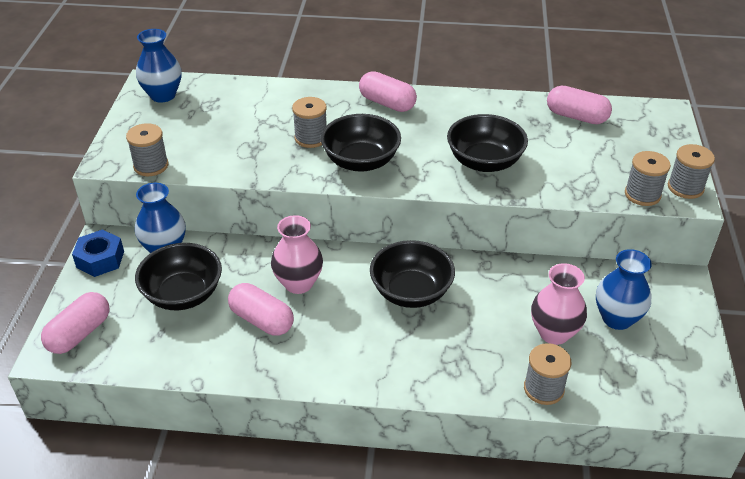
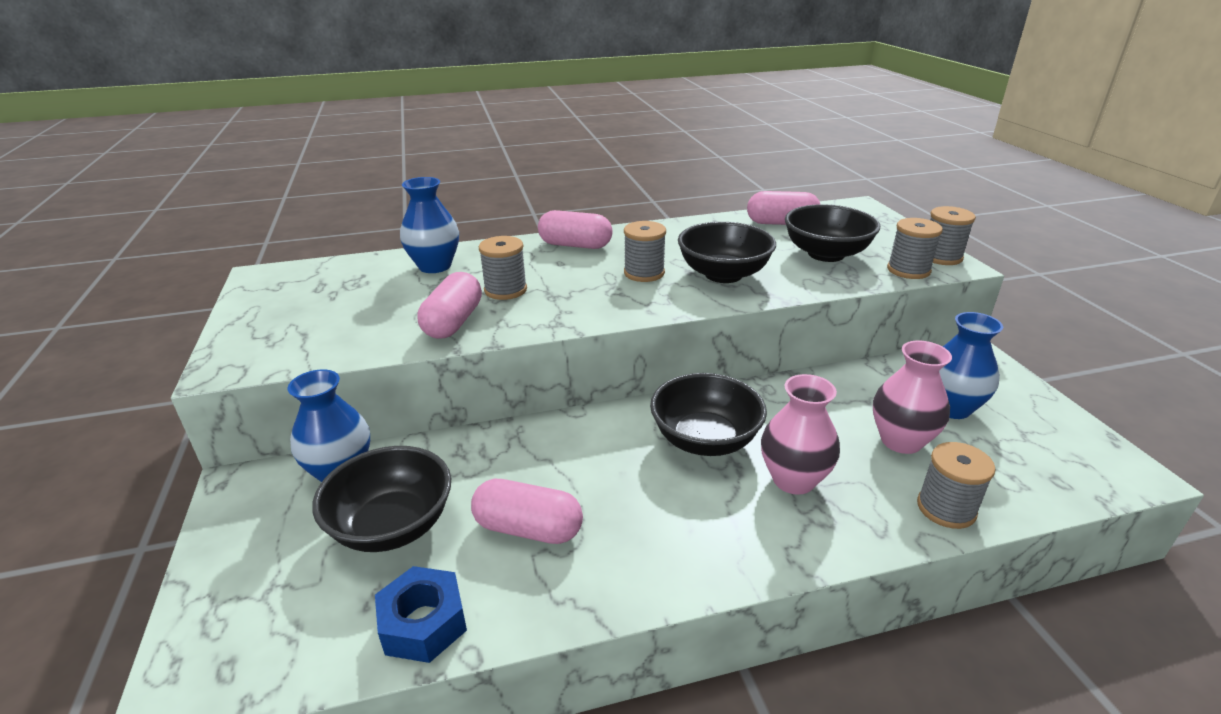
camera: 20 degrees left, 10 degrees down
pink capsule [41,292,109,354] -> pink capsule moved to [417,272,482,339]
blue nut [72,230,124,277] -> blue nut moved to [375,566,467,663]
grey spool [126,123,168,176] -> grey spool moved to [624,221,666,282]
blue vase [136,29,182,102] -> blue vase moved to [400,177,459,273]
pink vase [271,215,323,294] -> pink vase moved to [761,374,840,495]
black bowl [321,114,401,172] -> black bowl moved to [785,204,880,262]

